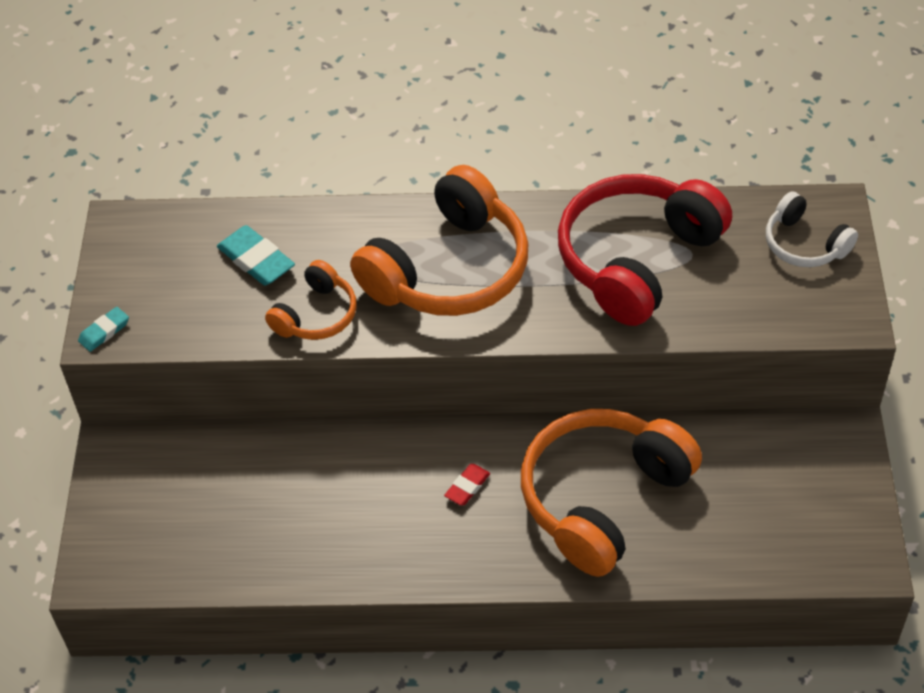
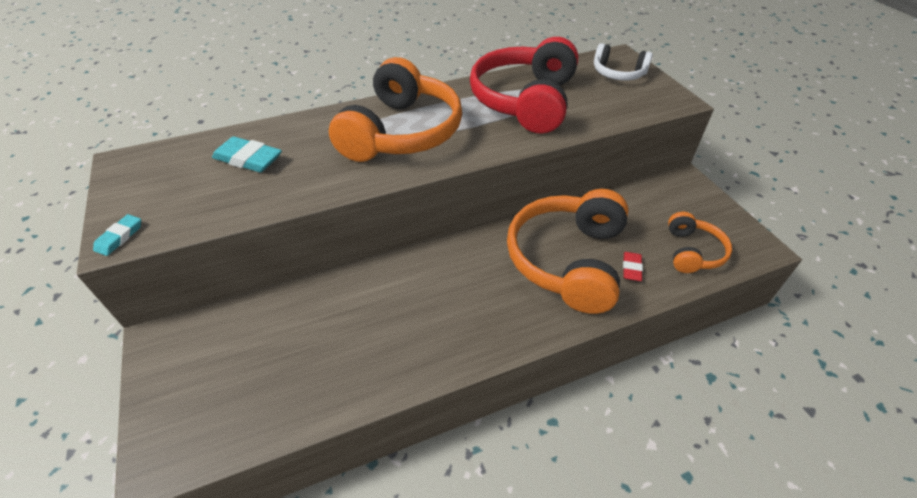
camera: 25 degrees left, 5 degrees down
orange headphones [265,260,357,340] -> orange headphones moved to [668,212,732,273]
red eraser [444,464,490,505] -> red eraser moved to [623,252,643,281]

